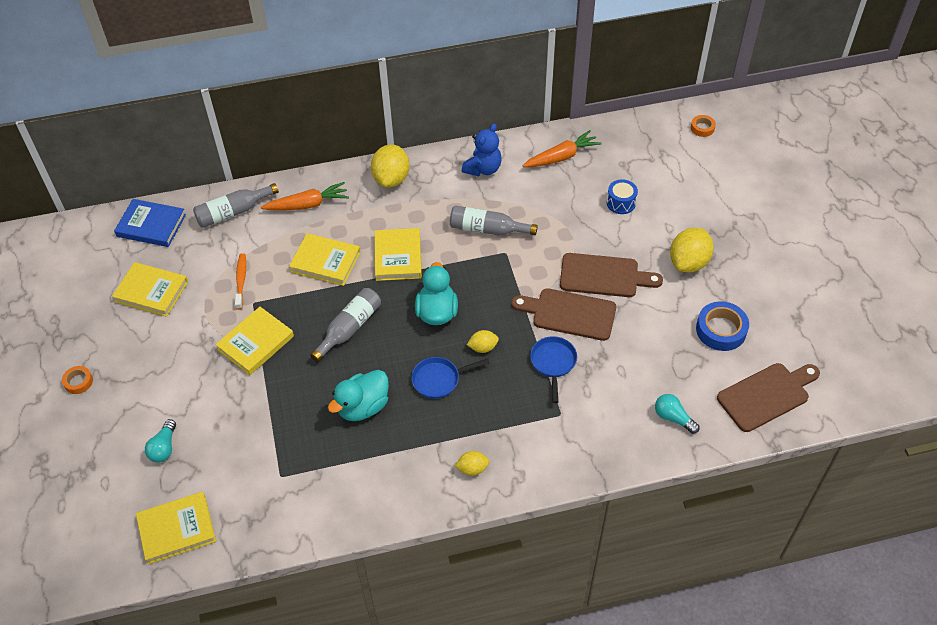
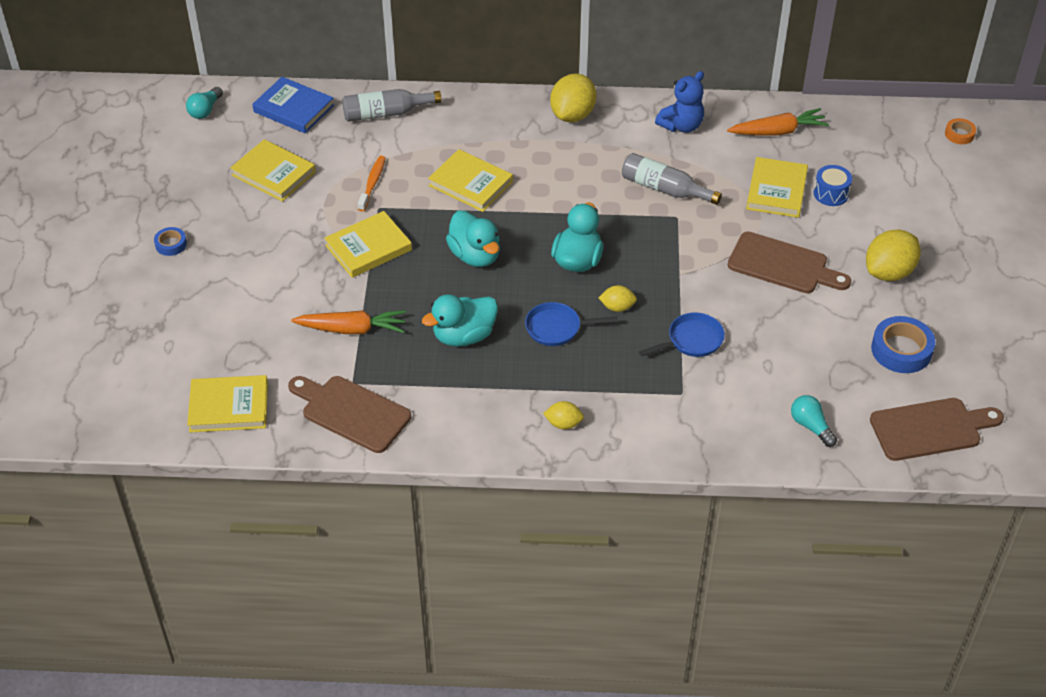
camera: 15 degrees right, 5 degrees down
orange tape [62,366,93,394] -> blue tape [154,227,187,256]
turquoise light bulb [145,419,176,463] -> turquoise light bulb moved to [186,87,223,119]
orange carrot [261,182,349,210] -> orange carrot moved to [291,310,406,334]
grey bottle [310,288,381,362] -> turquoise duck [446,210,500,267]
yellow book [375,228,422,281] -> yellow book moved to [746,157,808,218]
brown cutting board [511,288,616,341] -> brown cutting board moved to [288,376,411,453]
blue pan [530,336,577,403] -> blue pan turned 45 degrees clockwise [639,312,725,357]

